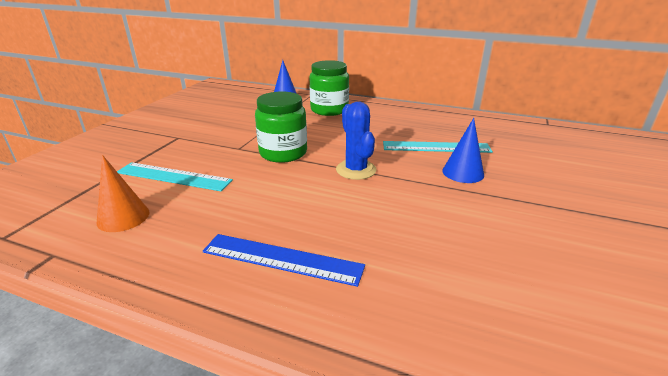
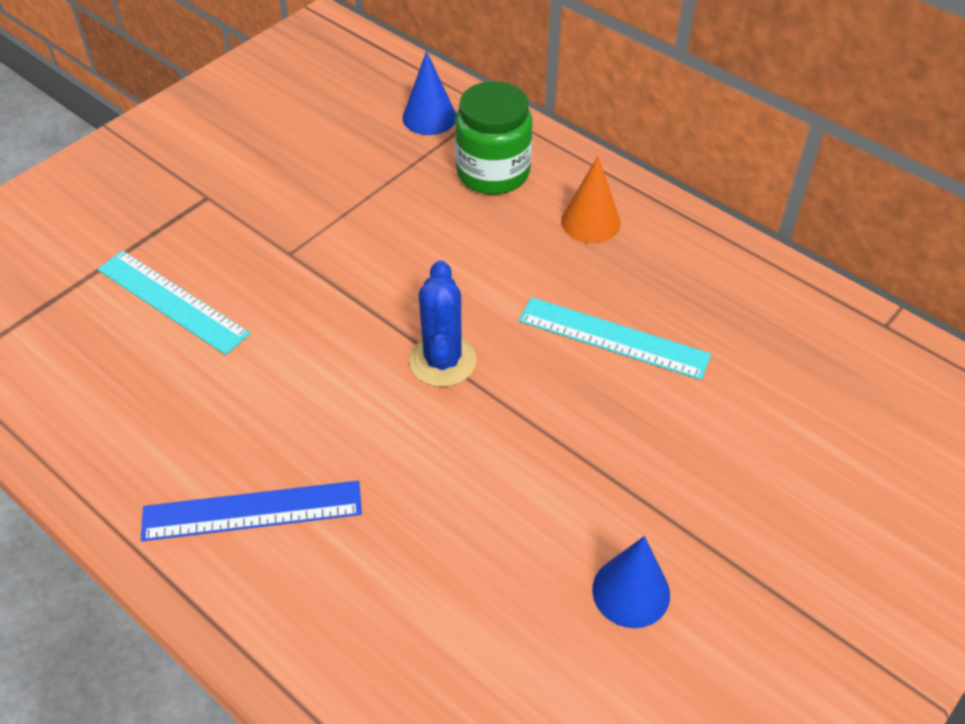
camera: 20 degrees right, 20 degrees up
orange cone [97,155,150,232] -> orange cone moved to [561,156,621,243]
blue ruler [203,234,365,287] -> blue ruler turned 45 degrees counterclockwise [141,481,362,541]
green jar [255,91,307,163] -> none
blue cone [442,118,484,183] -> blue cone moved to [592,536,670,628]

